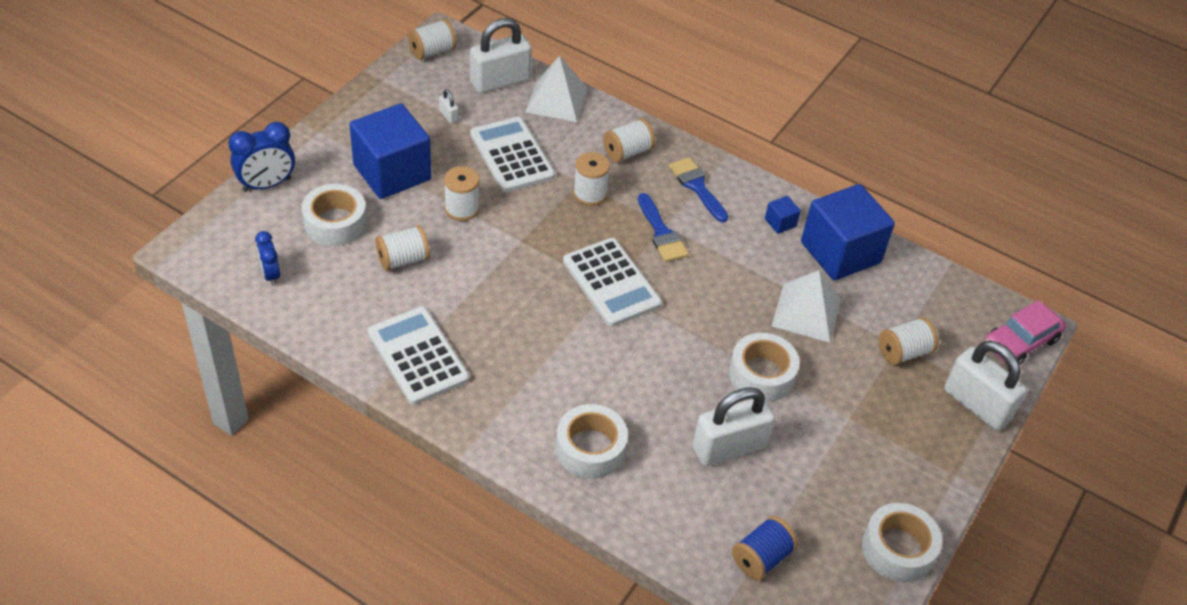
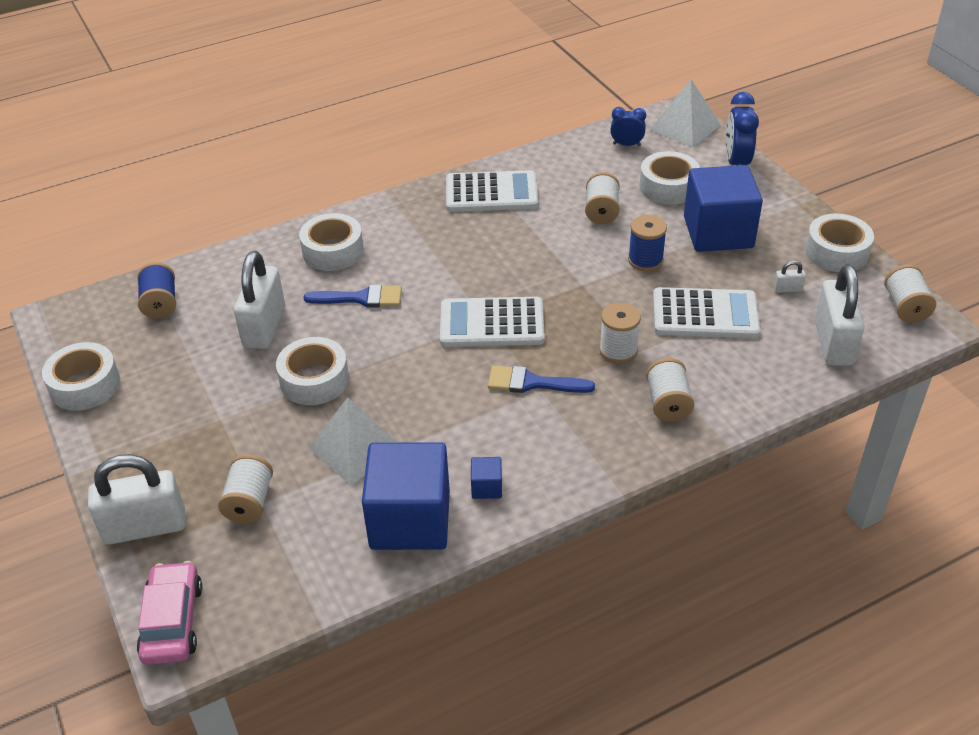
camera: 125 degrees right, 5 degrees down
white spool [444,166,479,221] -> blue spool [628,215,667,271]
white pyramid [525,56,588,122] -> white pyramid moved to [650,79,721,148]
blue brush [669,157,728,223] -> blue brush moved to [304,284,402,308]
none -> white tape [805,213,874,272]

